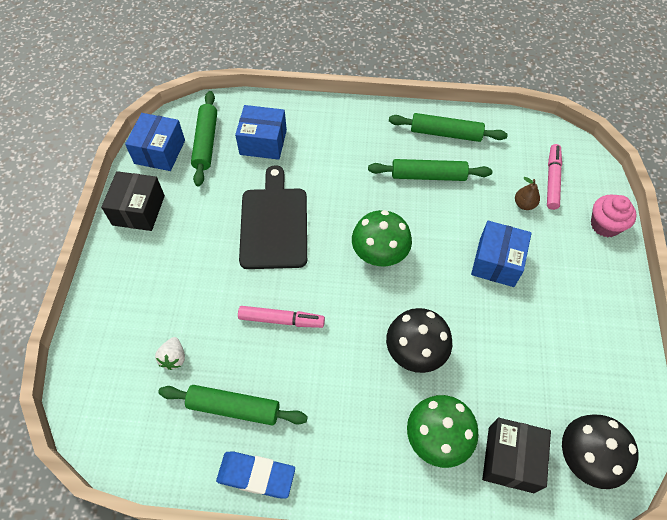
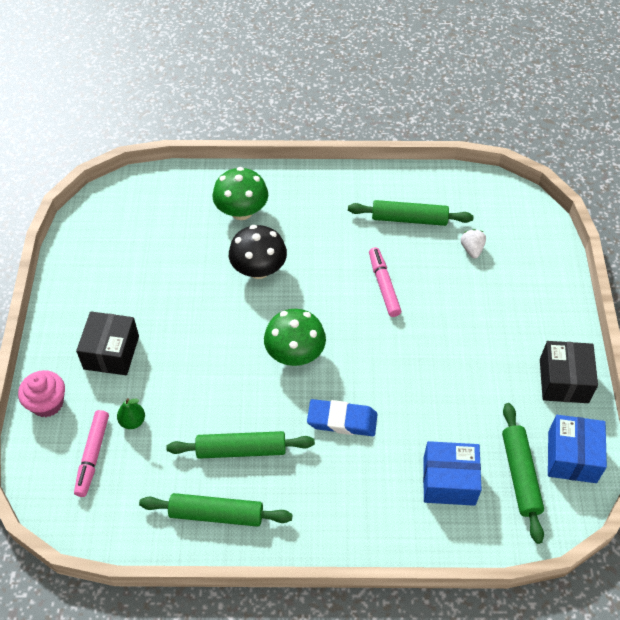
camera: 175 degrees right, 5 degrees down
blue eraser [216,451,295,499] -> blue eraser moved to [307,399,377,436]
pink marker [238,306,325,328] -> pink marker turned 75 degrees clockwise [369,247,401,317]
black cutting board [239,165,307,269] -> none
blue box [471,221,532,287] -> none
black box [482,418,551,493] -> black box moved to [76,311,139,375]
brown pear [515,177,540,210] -> green pear [117,398,145,429]
black mushroom [562,415,638,489] -> none

